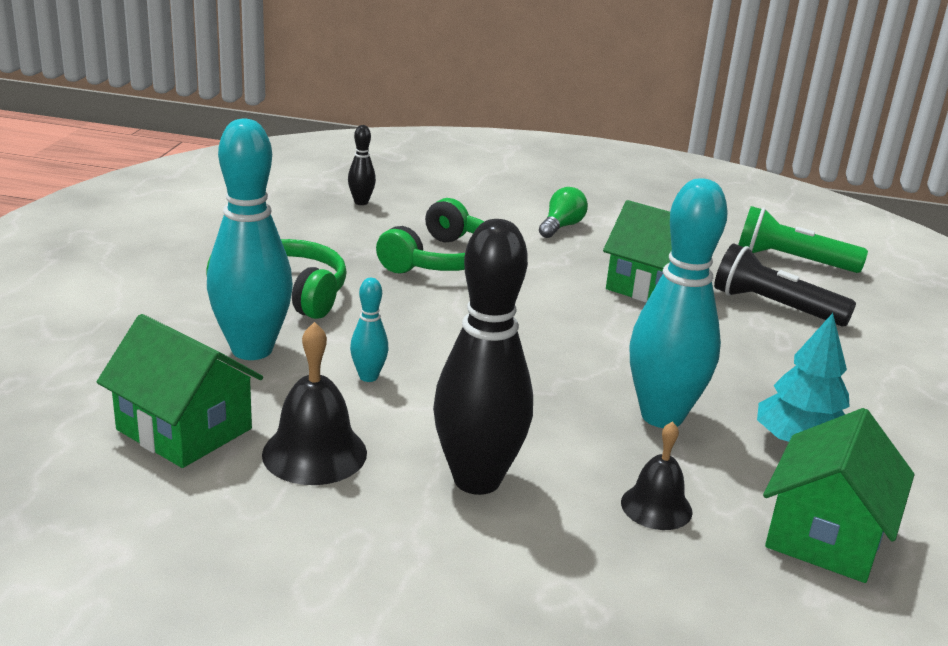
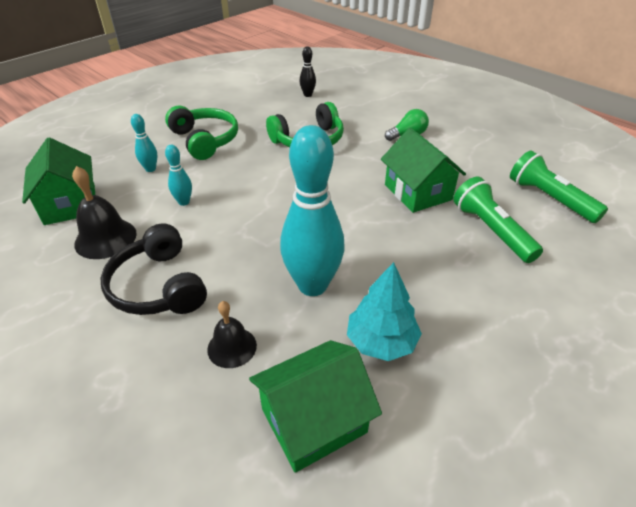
camera: 35 degrees right, 15 degrees up
turquoise bowling pin [207,119,293,360] -> turquoise bowling pin [131,114,157,172], size x0.45
black bowling pin [433,219,533,495] -> black headphones [101,224,207,315]
black flashlight [714,244,856,326] -> green flashlight [453,177,543,263]

